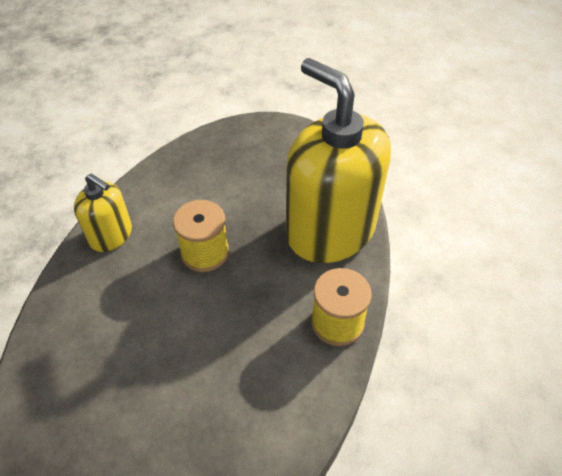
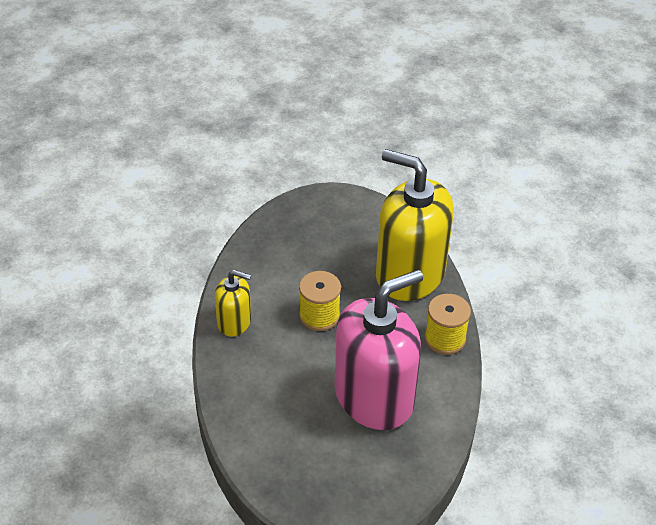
camera: 20 degrees left, 5 degrees down
none -> pink soap dispenser [334,269,423,430]

